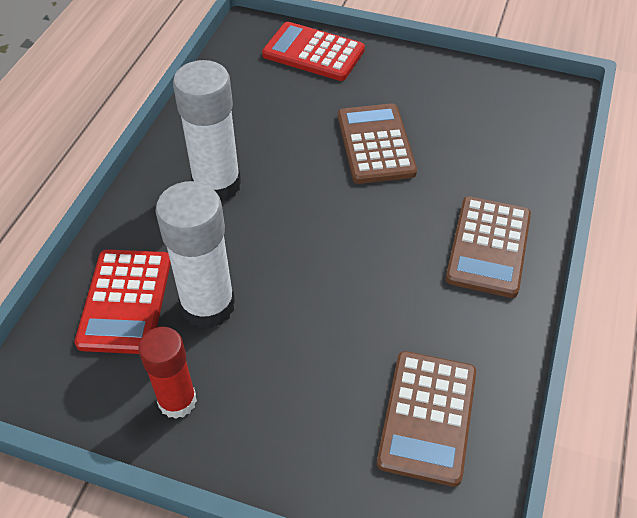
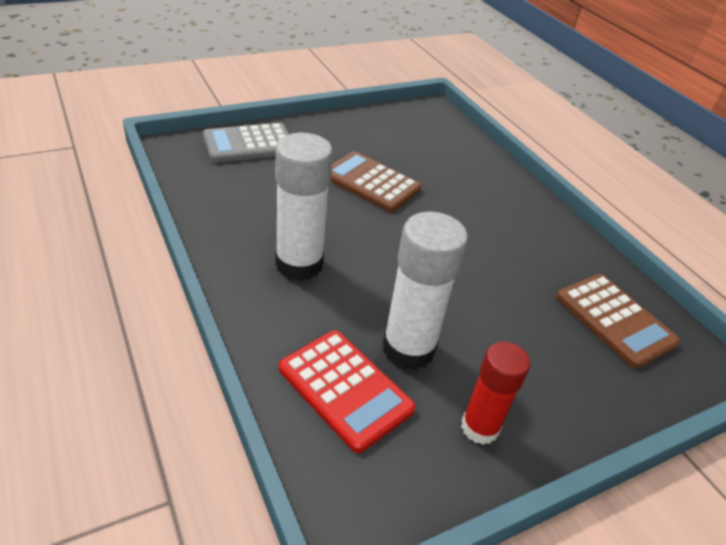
camera: 50 degrees left, 10 degrees down
red calculator [262,22,365,81] -> grey calculator [203,123,289,163]
brown calculator [446,196,531,298] -> none

